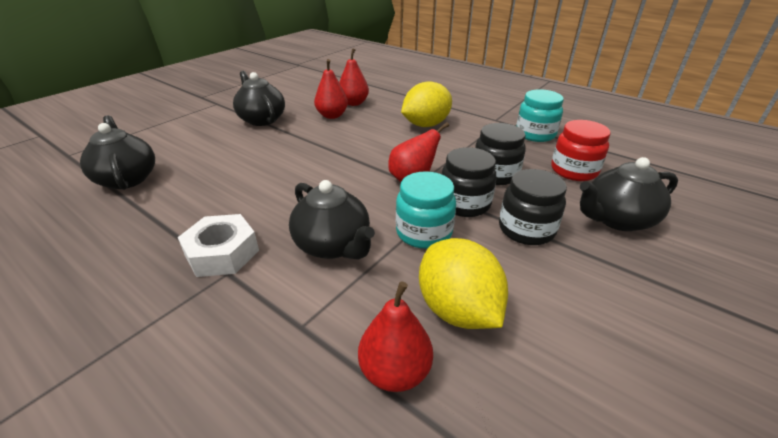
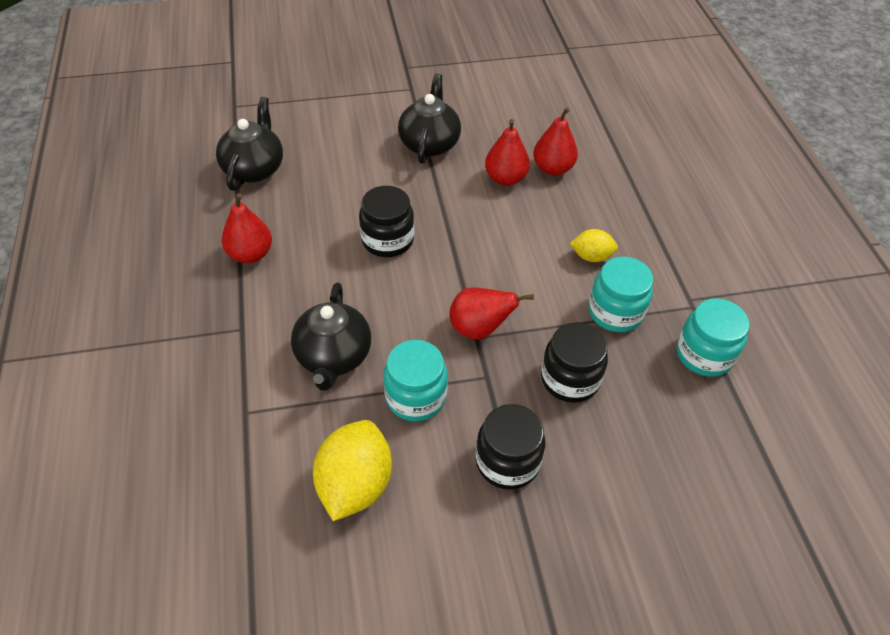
camera: 40 degrees right, 15 degrees up
white nut [178,214,259,277] -> none
red pear [358,281,433,392] -> red pear moved to [222,193,272,263]
yellow lemon [401,81,452,127] -> yellow lemon [570,229,618,262], size x0.55
black jar [442,147,497,217] -> black jar moved to [359,186,414,257]
red jar [551,120,611,181] -> none
black teapot [580,157,678,231] -> none
none -> turquoise jar [589,257,653,332]

